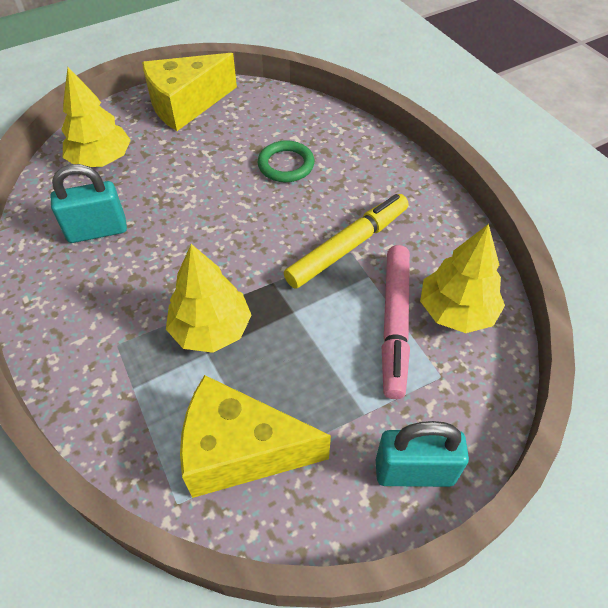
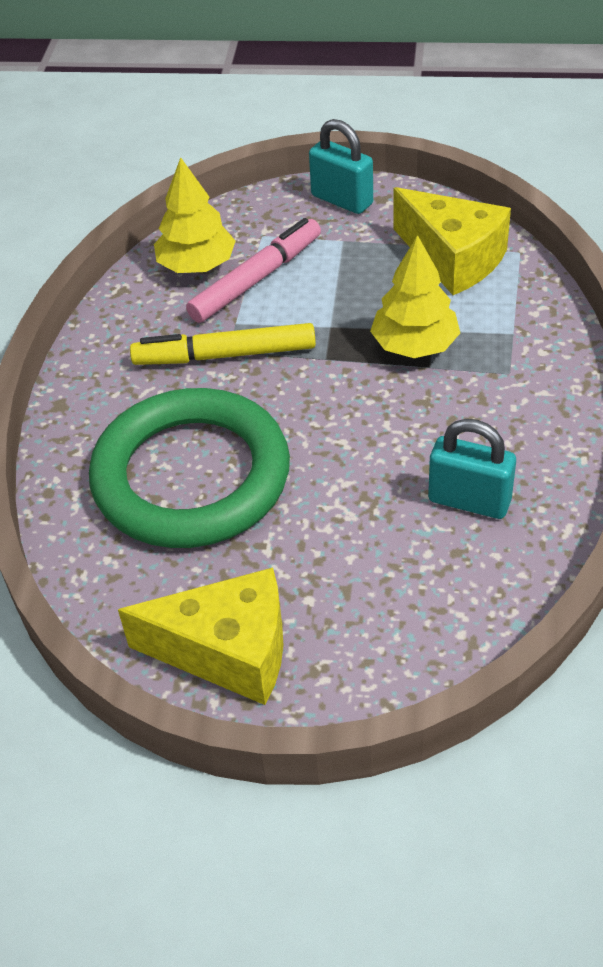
camera: 140 degrees left, 5 degrees down
yellow tree [61,67,131,167] -> none
green ring [258,141,315,182] -> green ring [89,388,290,548], size x2.45

